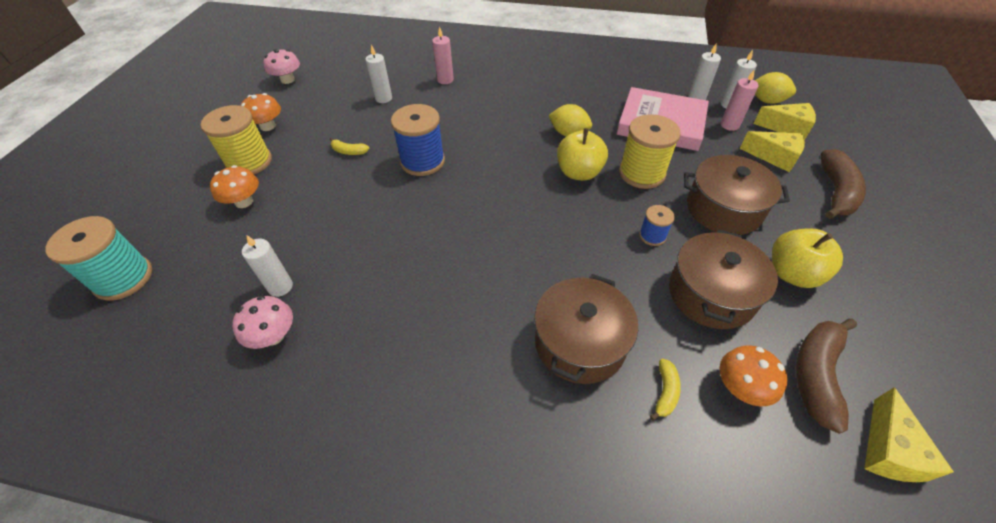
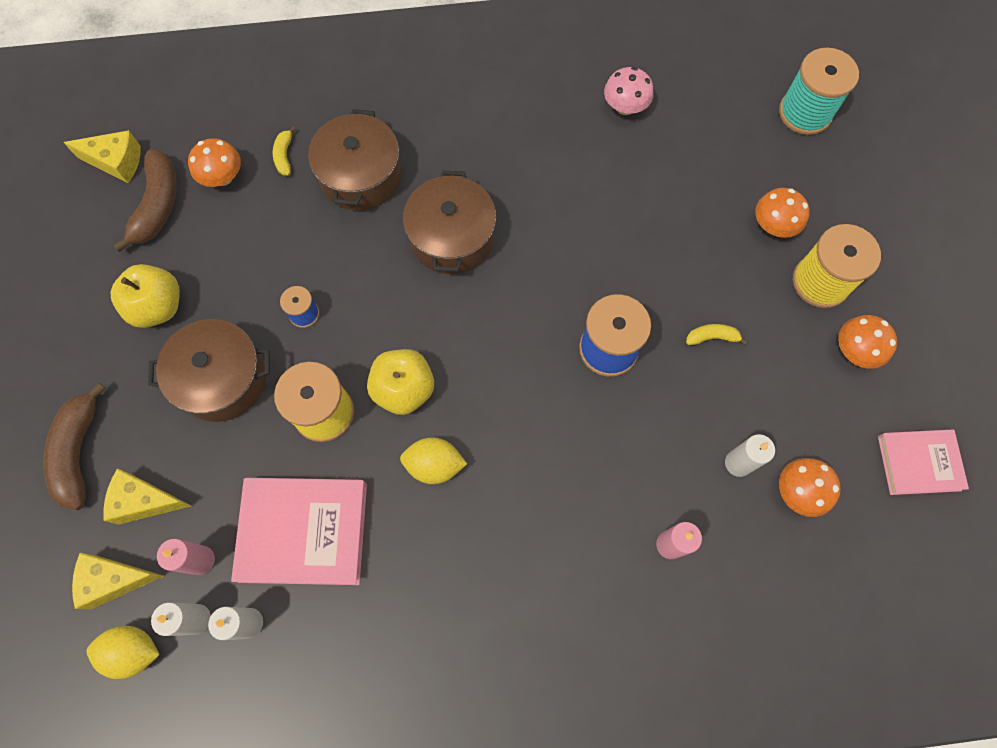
camera: 160 degrees right, 20 degrees up
white candle [242,235,293,297] -> none
pink mushroom [263,49,300,84] -> pink book [878,429,969,495]
brown pot [669,229,778,329] -> brown pot moved to [403,171,496,274]
yellow cheese [864,387,954,482] -> yellow cheese turned 105 degrees clockwise [63,130,141,183]
none -> orange mushroom [779,458,841,517]

